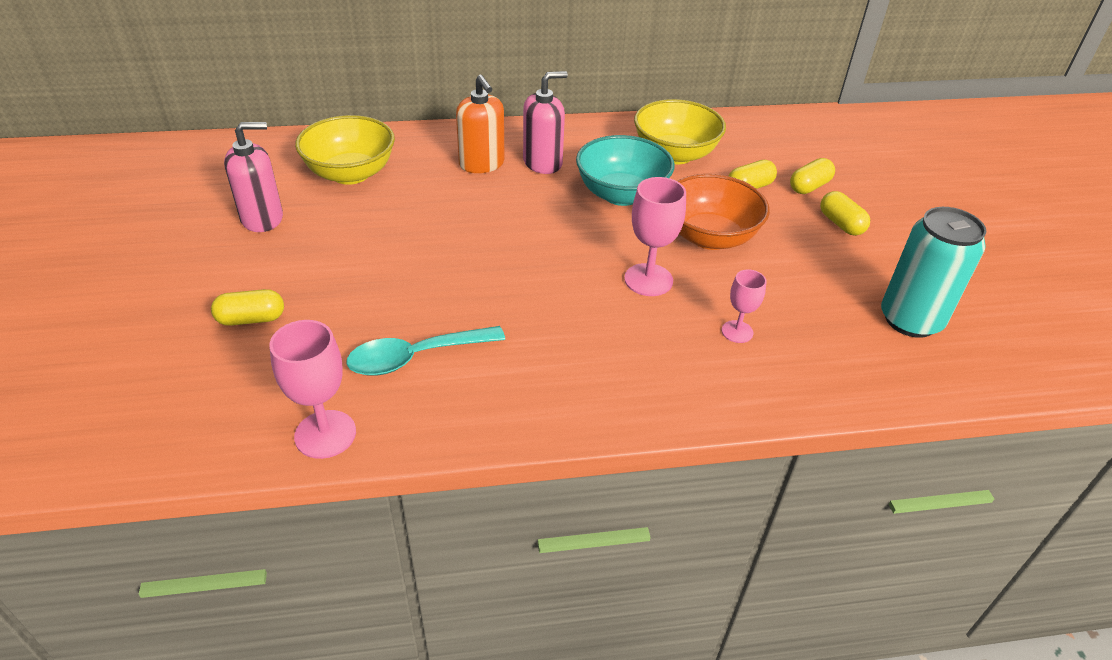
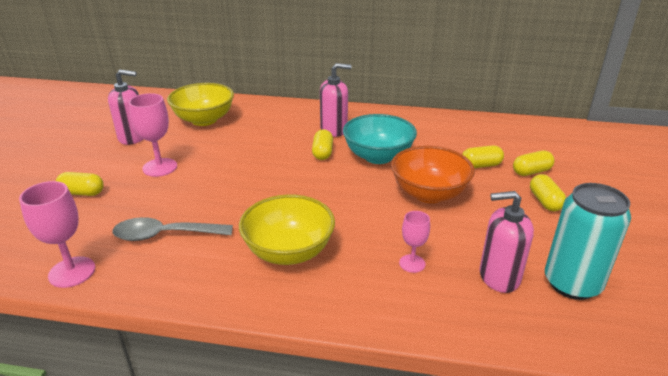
camera: 20 degrees right, 10 degrees down
turquoise spoon [346,326,505,376] -> grey spoon [112,217,233,241]
orange soap dispenser [456,75,505,173] -> none
pink goblet [624,177,686,296] -> pink goblet moved to [129,93,177,177]
yellow bowl [634,99,726,164] -> yellow bowl moved to [239,194,335,265]
none -> yellow capsule [312,129,333,160]
none -> pink soap dispenser [480,191,534,293]

